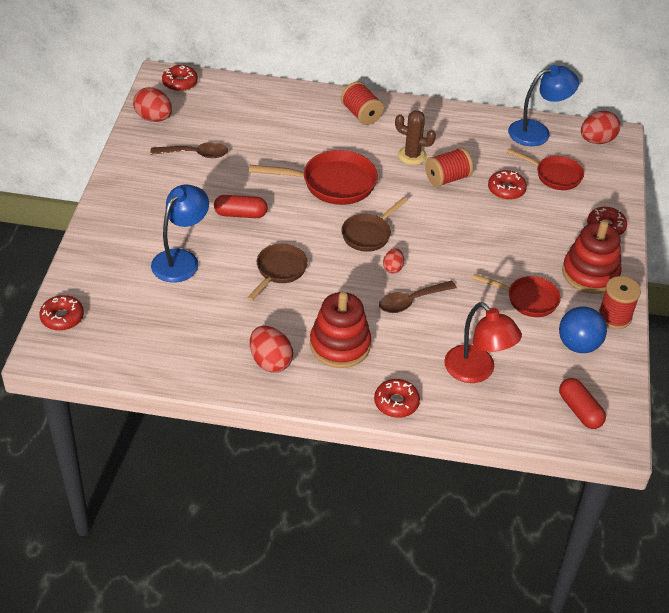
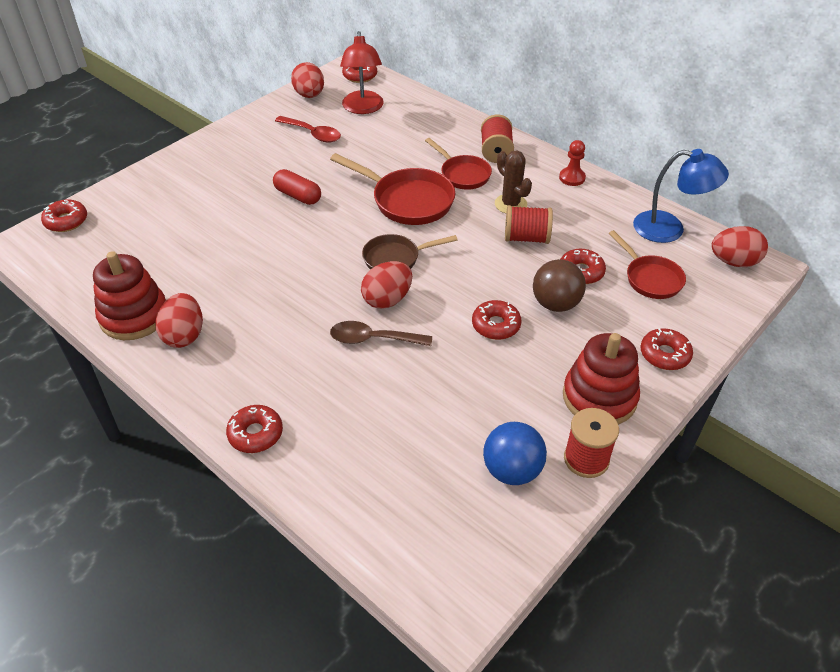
camera: 35 degrees right, 0 degrees up
brown spoon [150,142,228,158] -> red spoon [275,116,341,142]
blue lamp [151,184,209,283] -> none
brown pan [247,244,308,301] -> none
red stacking toy [310,292,371,368] -> red stacking toy moved to [93,251,166,340]
red egg [383,249,404,274] -> red egg [361,261,412,309], size x1.76
red lamp [444,302,522,383] -> red lamp moved to [340,31,384,114]
red pan [472,274,561,317] -> red pan moved to [425,138,492,190]
red capsule [559,378,606,429] -> none
none -> red donut [472,300,522,340]
none -> brown ball [533,259,586,312]
none -> red pawn [559,140,586,186]

